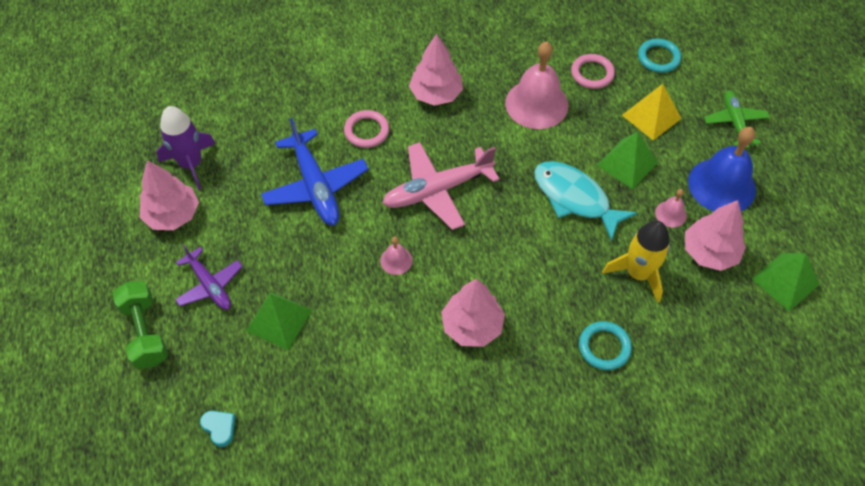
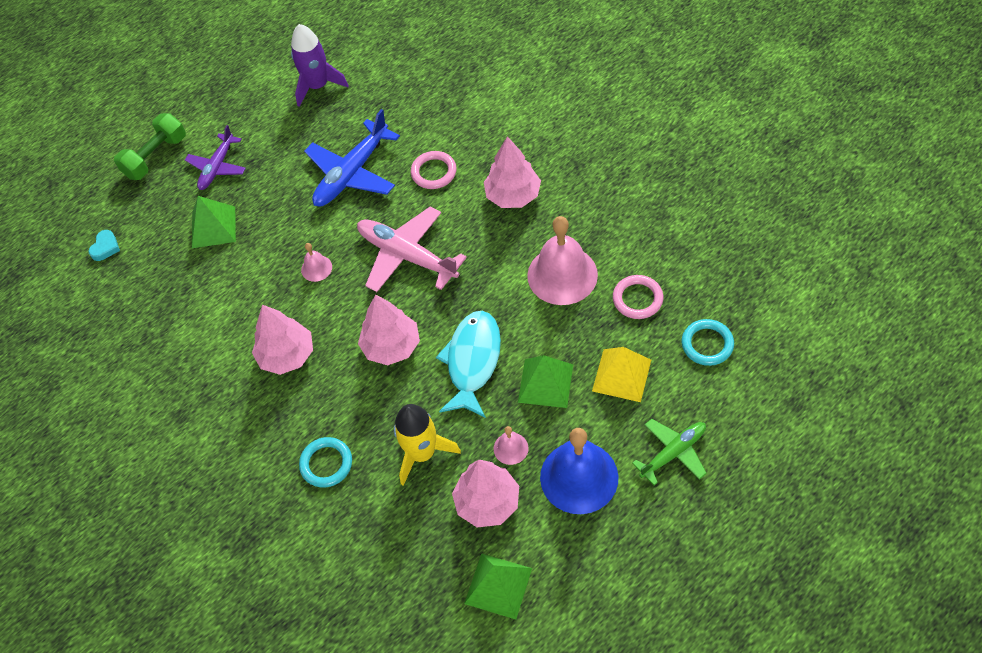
camera: 65 degrees right, 0 degrees up
pink tree [140,160,199,230] -> pink tree moved to [358,295,420,365]

